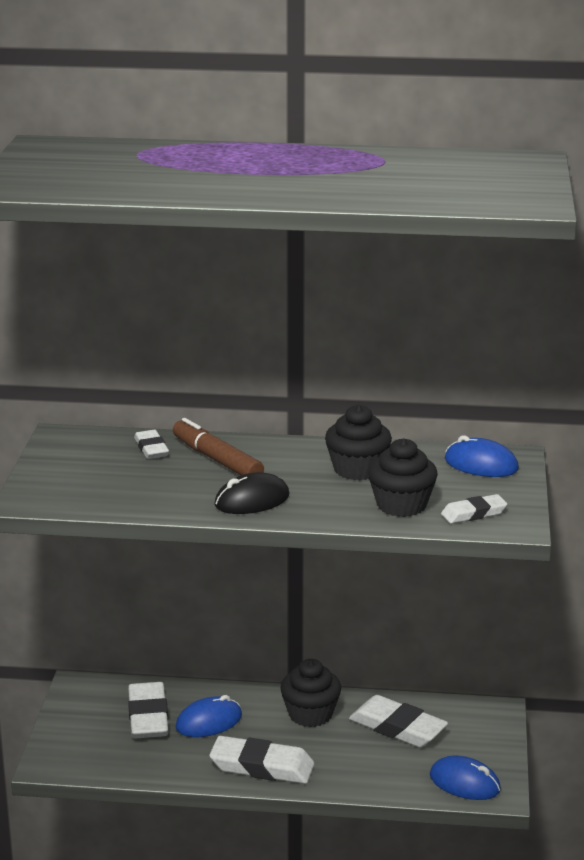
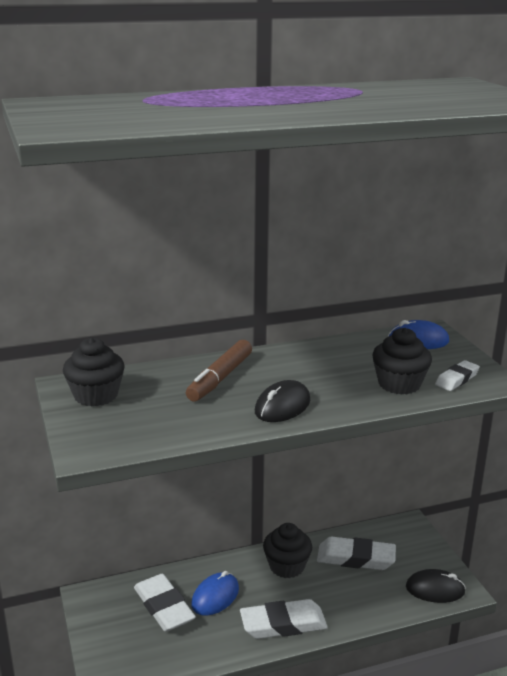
camera: 25 degrees left, 0 degrees up
white eraser [134,430,169,459] -> none
brown marker [173,418,264,475] -> brown marker turned 90 degrees counterclockwise [186,340,252,401]
black cupcake [325,405,392,480] -> black cupcake moved to [63,337,124,407]
blue mouse [430,756,501,800] -> black mouse [406,569,466,603]

